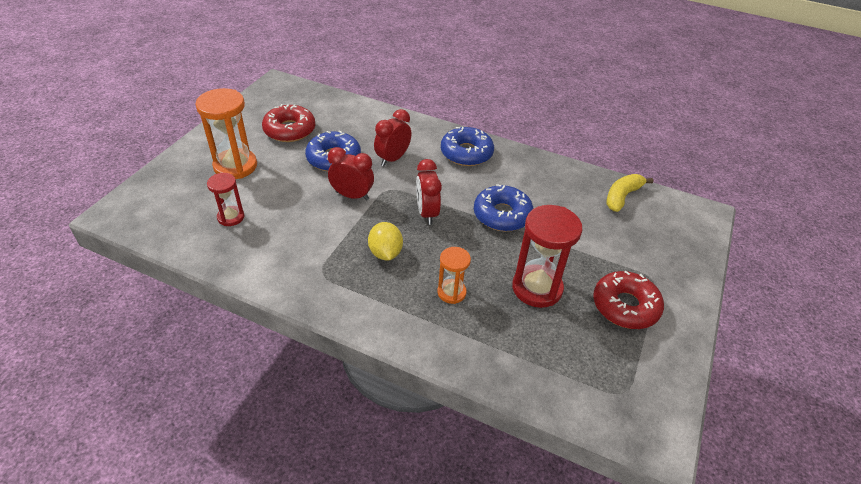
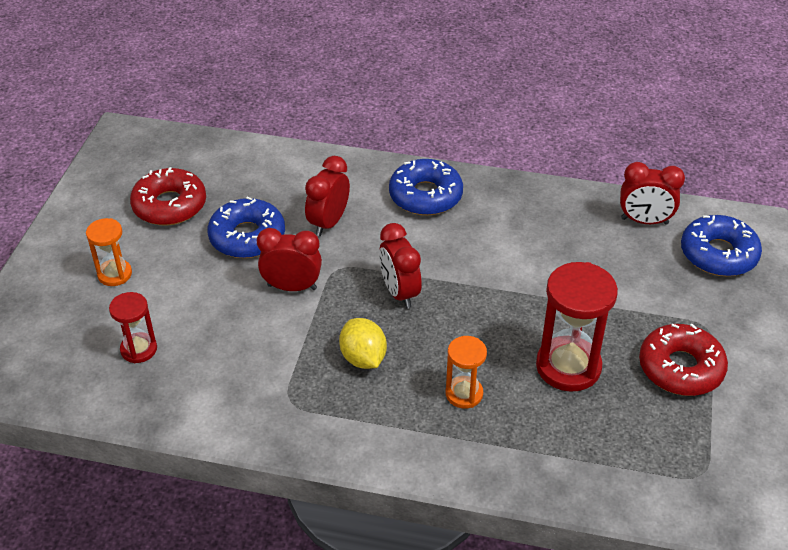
camera: 10 degrees left, 0 degrees up
orange hourglass [195,88,257,179] -> orange hourglass [86,218,132,286], size x0.57
blue donut [474,184,534,231] -> blue donut moved to [681,215,762,276]
yellow banana [606,174,653,212] -> red clock [620,162,685,225]

